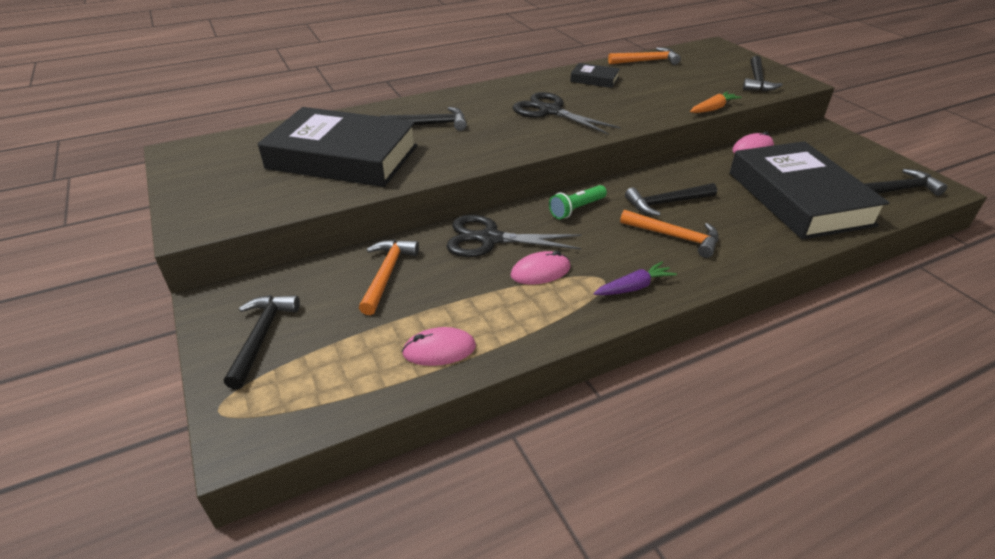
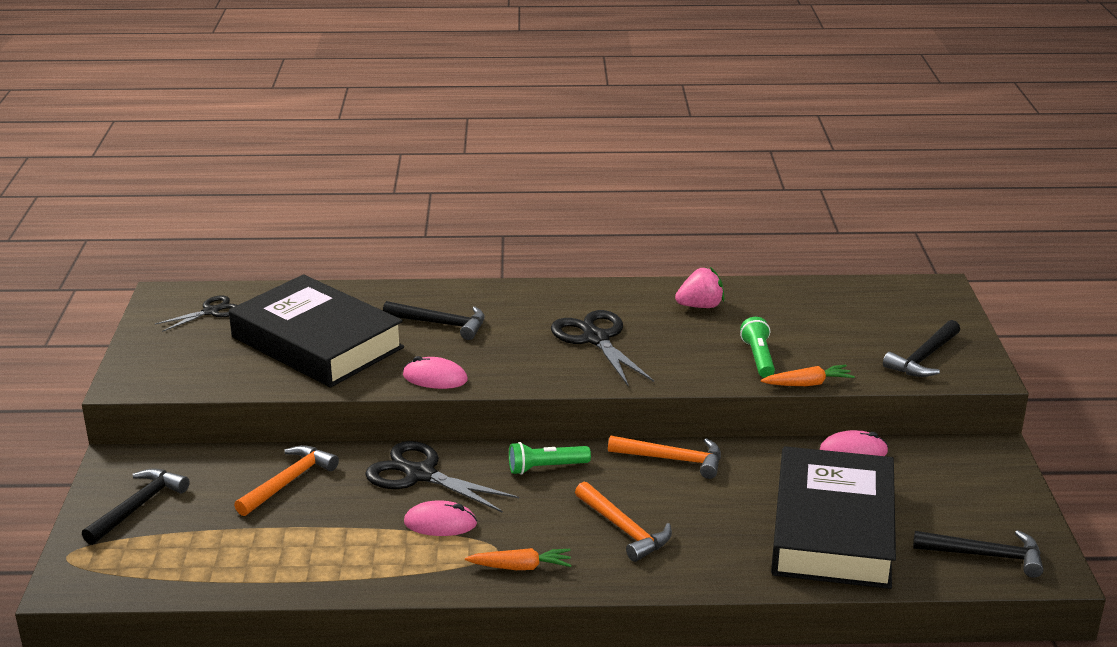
camera: 25 degrees right, 10 degrees down
pink mouse [402,327,476,366] -> pink mouse moved to [403,356,468,389]
black book [570,63,620,88] -> pink strawberry [675,267,724,308]
purple carrot [593,261,677,295] -> orange carrot [465,548,571,570]
orange hammer [608,47,681,65] -> orange hammer moved to [608,435,721,479]
black hammer [625,183,717,216] -> none
none -> black scissors [155,296,237,332]
none -> green flashlight [740,317,775,378]

